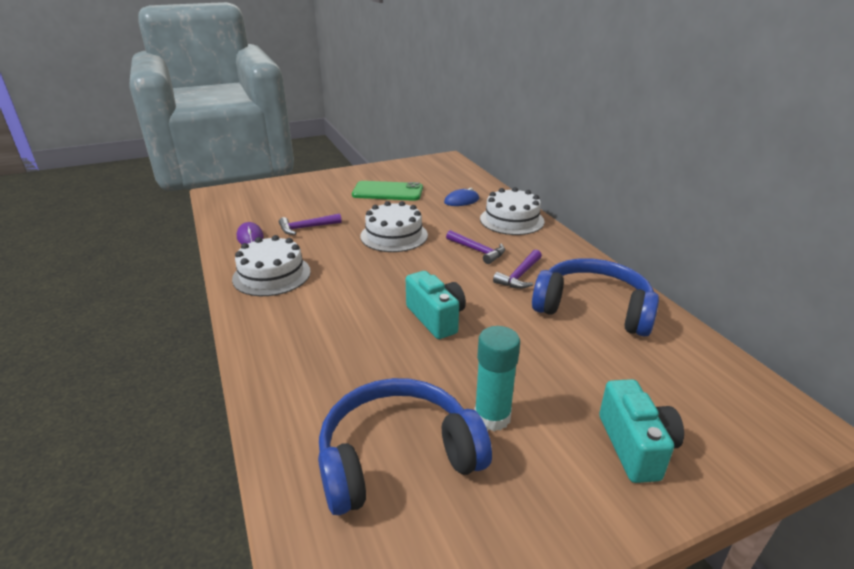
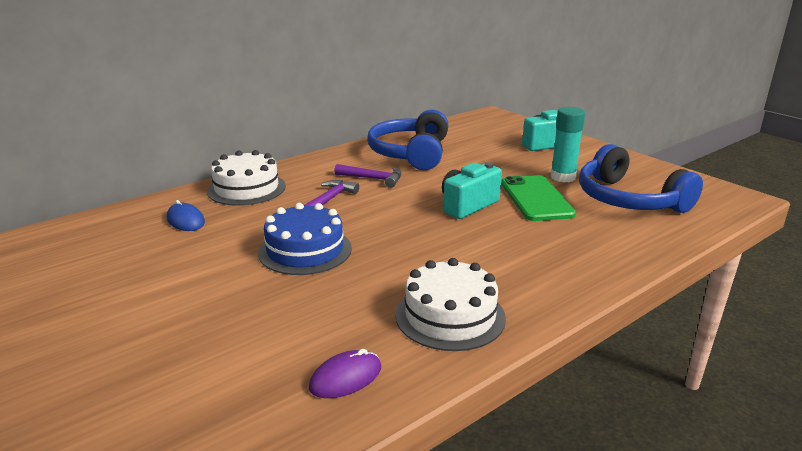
camera: 105 degrees left, 5 degrees down
purple hammer [279,213,342,235] -> none
green phone [352,181,423,201] -> green phone moved to [501,175,576,221]
white cake [360,201,428,252] -> blue cake [258,203,352,275]

